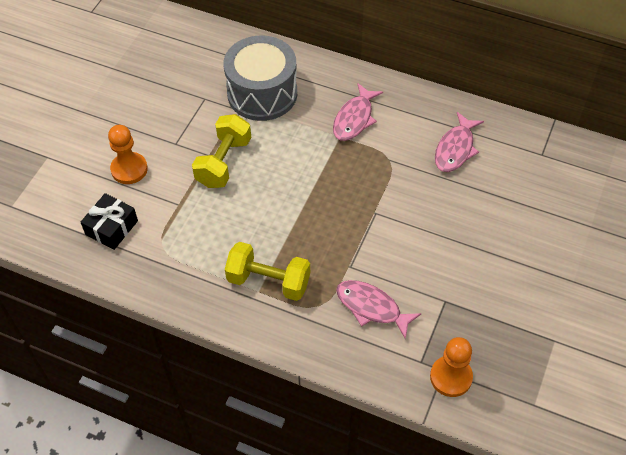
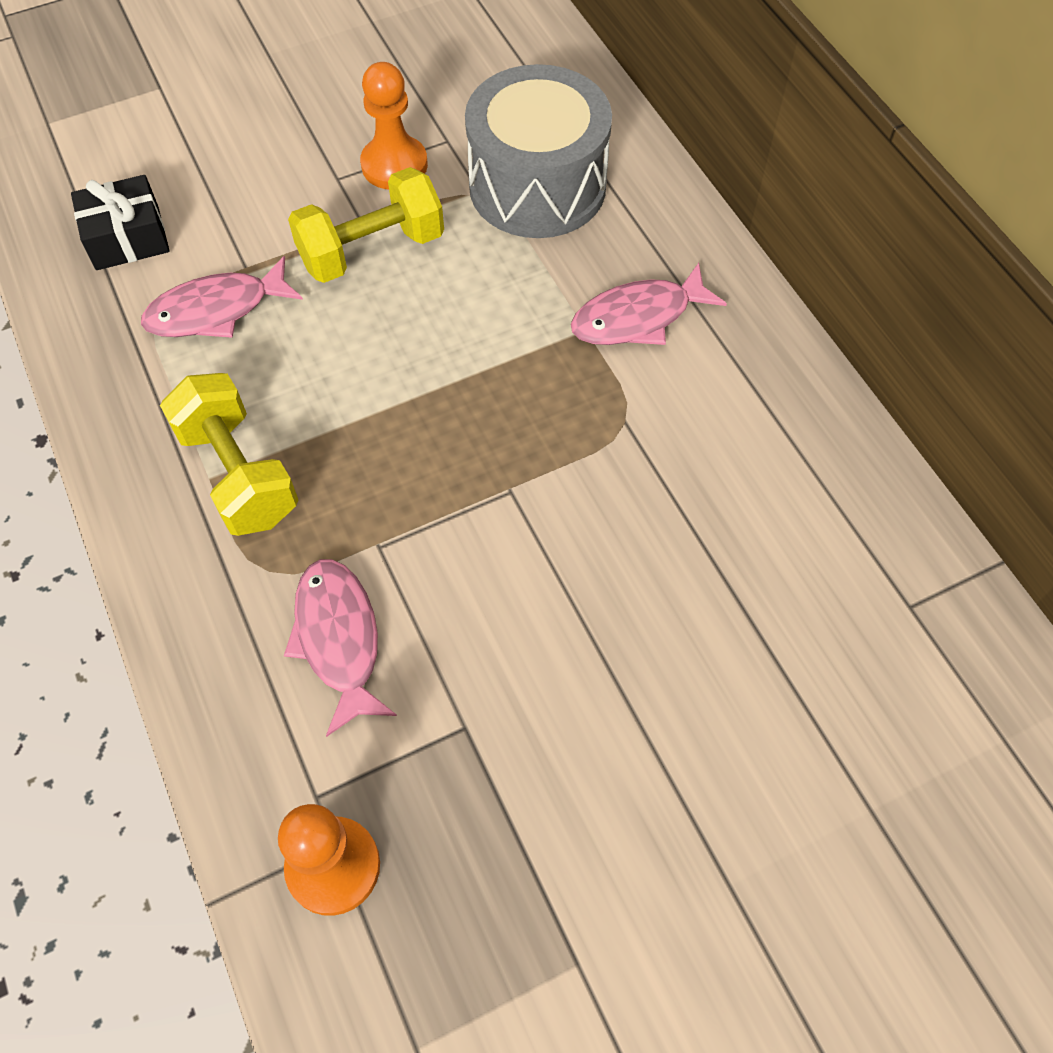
camera: 40 degrees right, 5 degrees up
orange pawn [108,125,148,184] -> orange pawn moved to [360,62,428,189]
pink fish [435,112,484,172] -> pink fish moved to [141,256,303,338]

